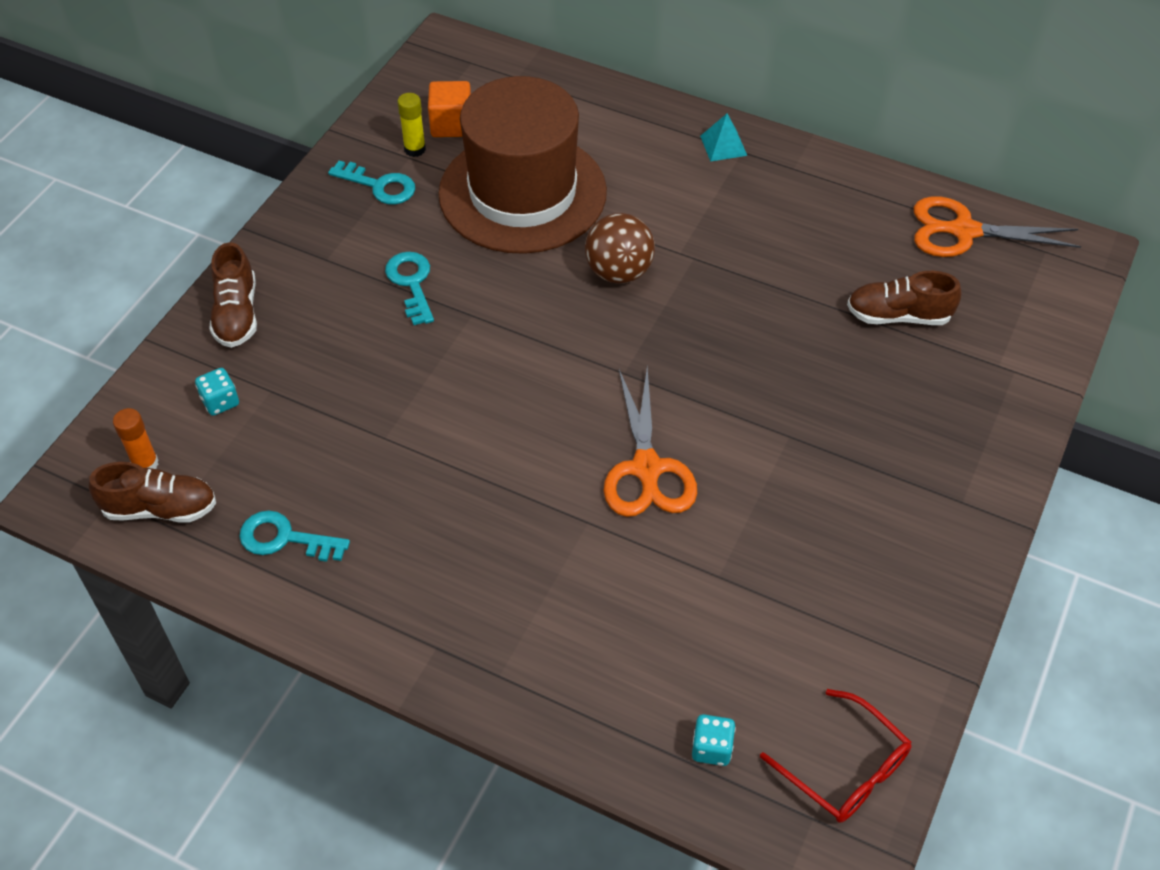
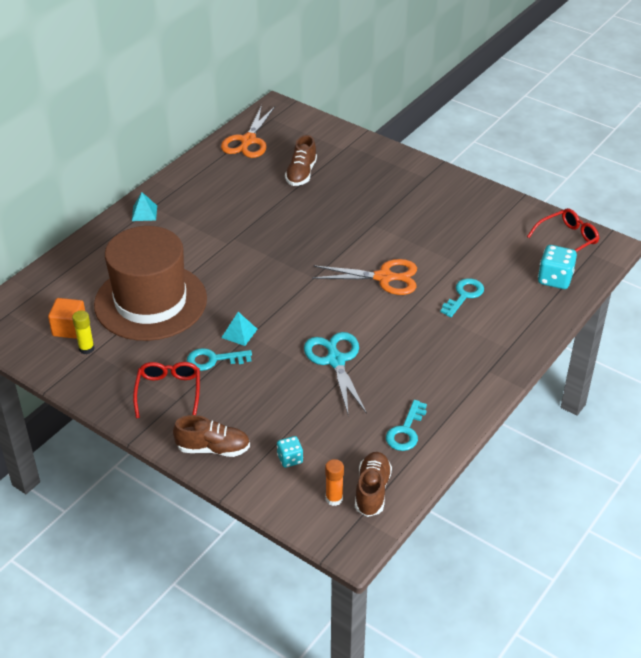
camera: 80 degrees left, 10 degrees down
turquoise key [328,161,415,204] -> turquoise key moved to [440,278,484,317]
brown ball [585,213,655,284] -> none
turquoise dice [692,714,736,766] -> turquoise dice [538,245,577,289], size x1.67
none -> red glasses [133,362,200,418]
none -> turquoise pyramid [221,312,257,346]
none -> turquoise scissors [304,332,367,414]

